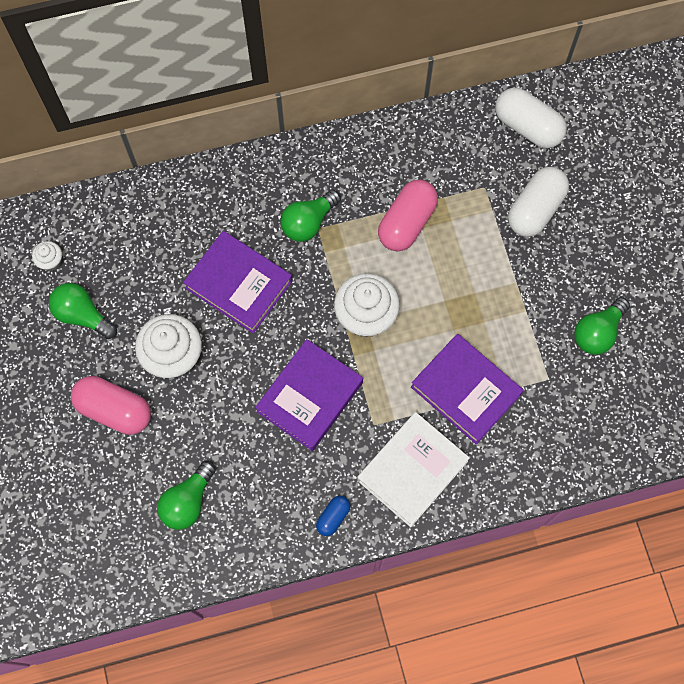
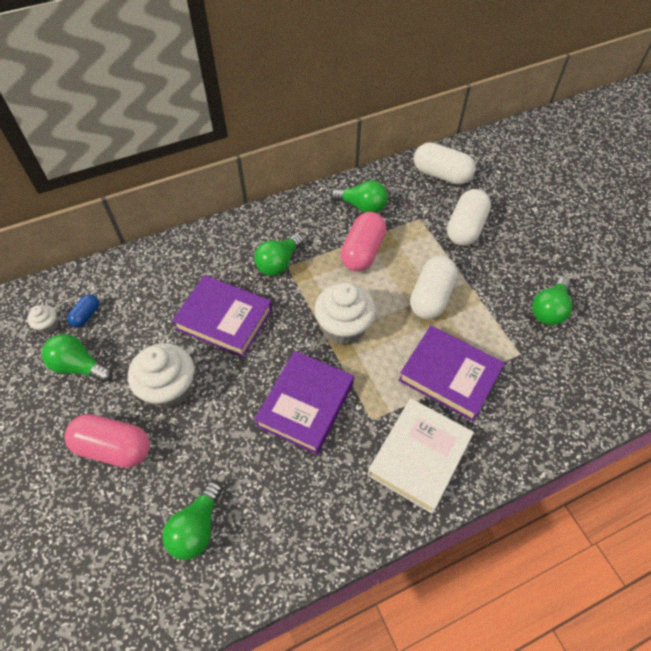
camera: 10 degrees left, 15 degrees down
blue capsule [316,496,351,536] -> blue capsule moved to [67,294,99,327]
none -> green light bulb [331,180,388,213]
none -> white capsule [410,256,458,319]

